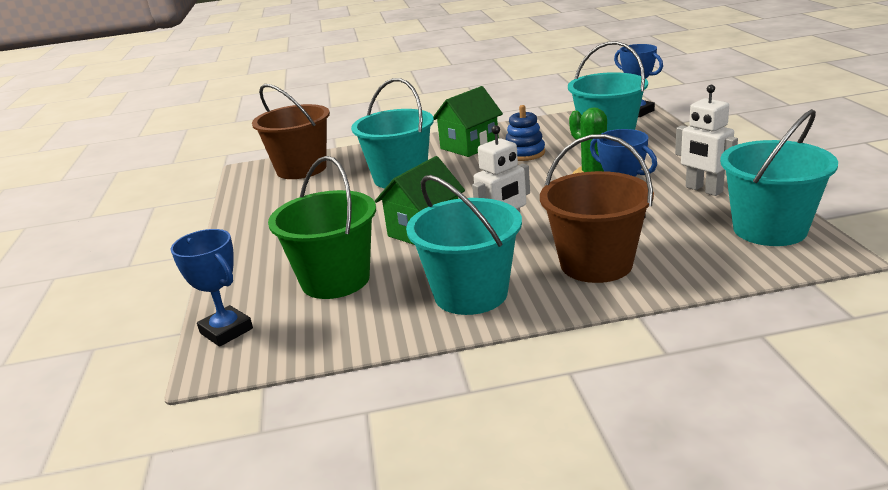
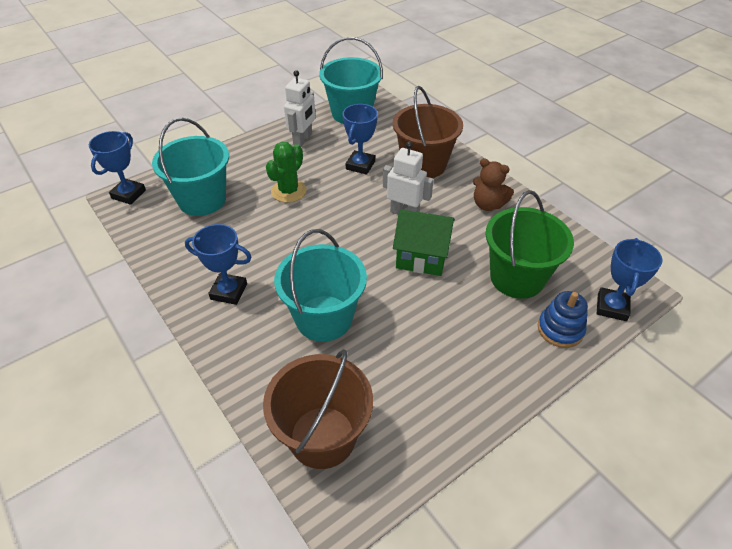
camera: 120 degrees left, 20 degrees up
turquoise bucket [406,175,522,315] -> brown teddy bear [473,158,514,211]
green house [433,86,503,157] -> blue trophy [185,224,252,305]
blue stacking toy [506,105,545,161] -> blue stacking toy moved to [538,291,588,348]

